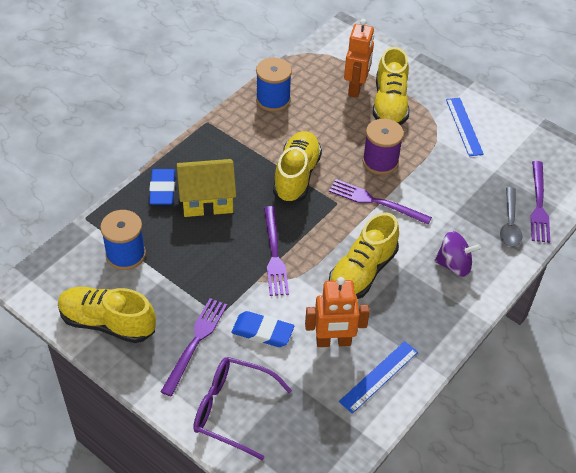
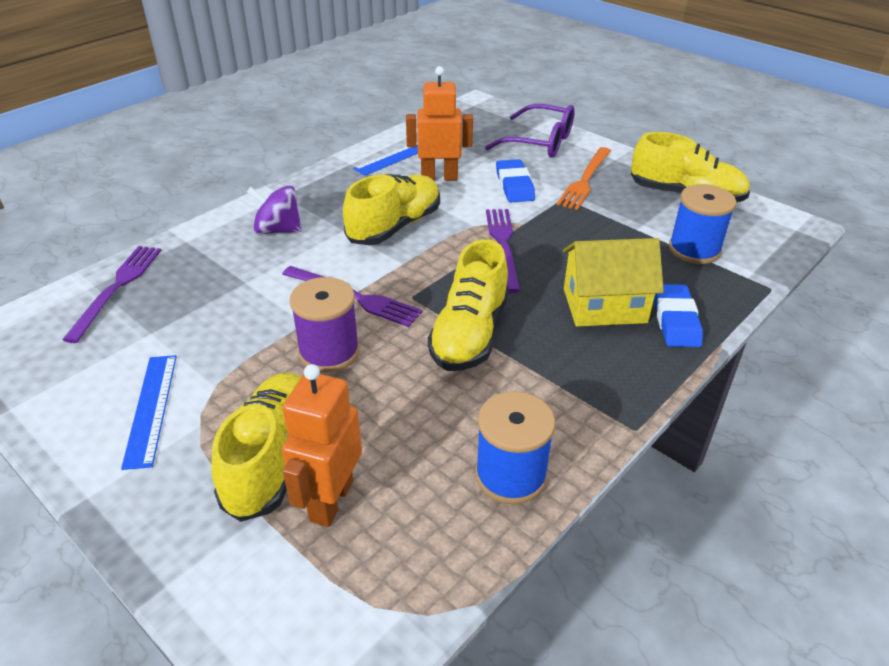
camera: 175 degrees left, 10 degrees down
purple fork [161,298,227,396] -> orange fork [557,147,611,210]
blue eraser [231,311,294,347] -> blue eraser turned 60 degrees clockwise [496,159,535,202]
grey spoon [500,187,522,247] -> none

